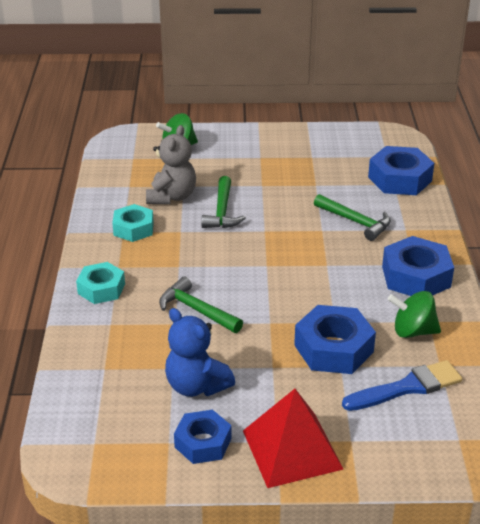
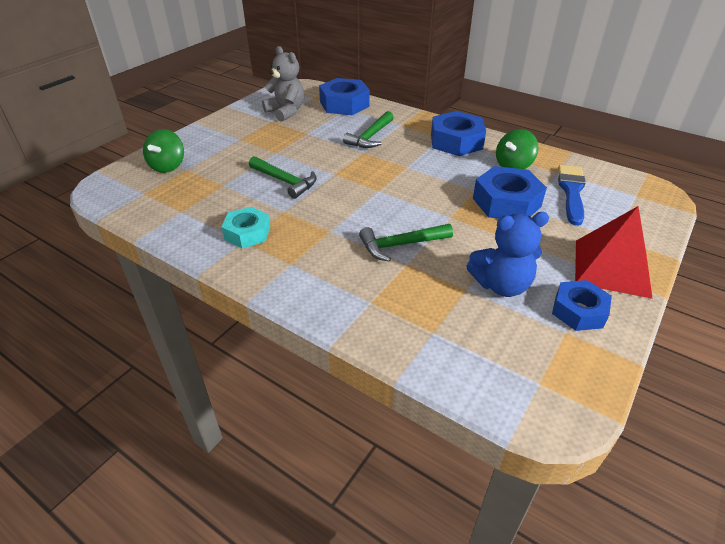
camera: 55 degrees left, 5 degrees up
turquoise nut [76,262,125,304] -> none
grey teddy bear [146,125,196,204] -> grey teddy bear moved to [262,46,304,122]
green hammer [314,194,391,241] -> green hammer turned 135 degrees clockwise [343,111,394,148]

